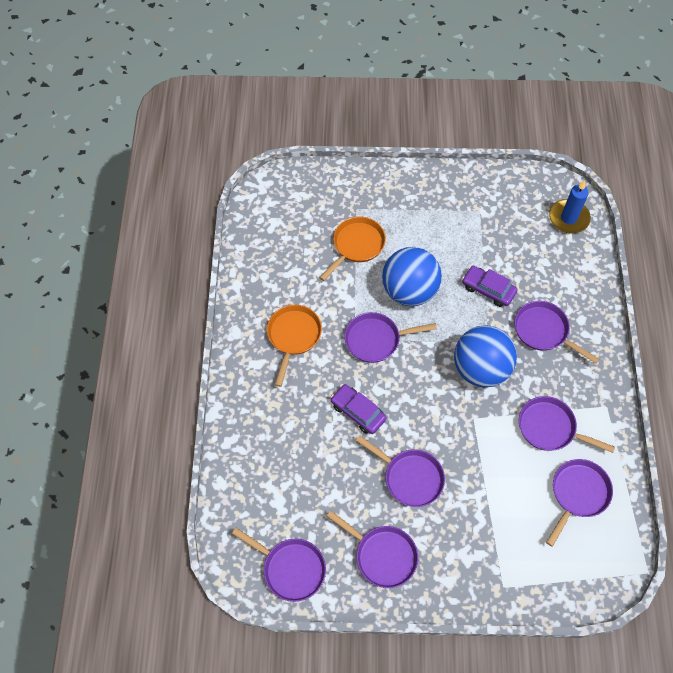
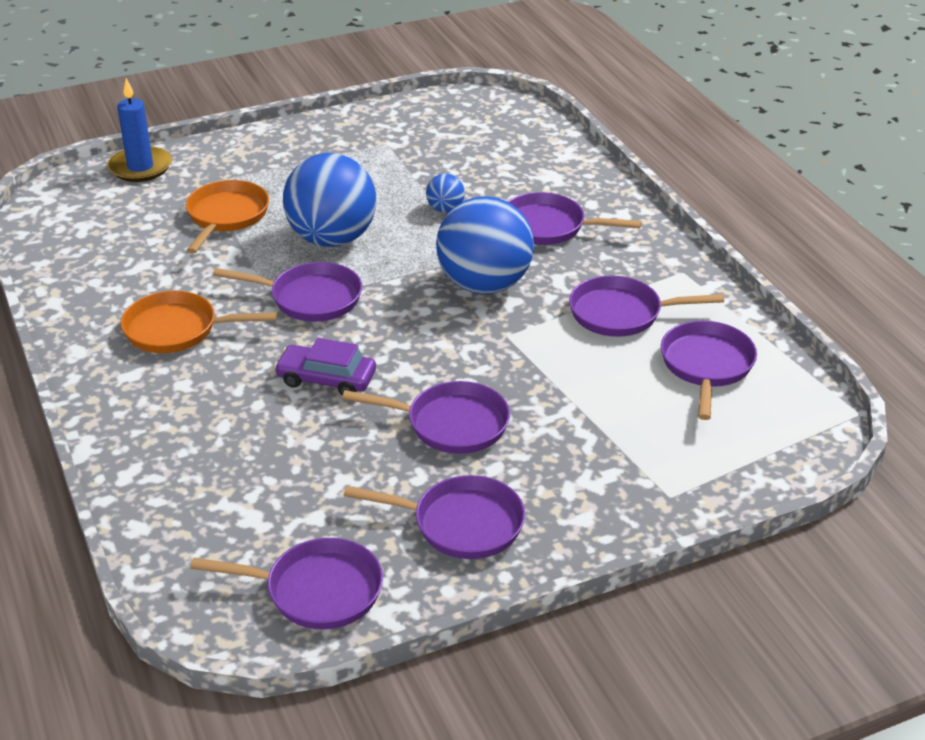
camera: 25 degrees left, 25 degrees down
orange pan [267,305,322,387] -> orange pan turned 75 degrees counterclockwise [121,291,277,353]
purple pan [344,312,437,363] -> purple pan turned 135 degrees counterclockwise [213,262,362,322]
purple car [462,266,517,307] -> blue ball [426,174,465,212]
blue candle [549,180,591,233] -> blue candle moved to [107,78,172,182]

